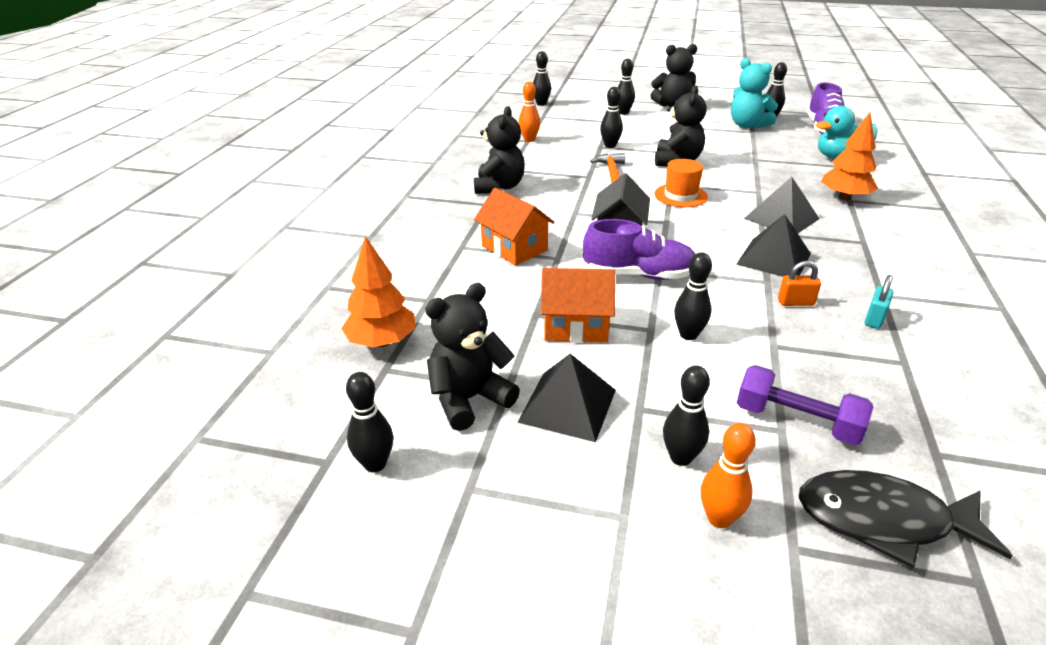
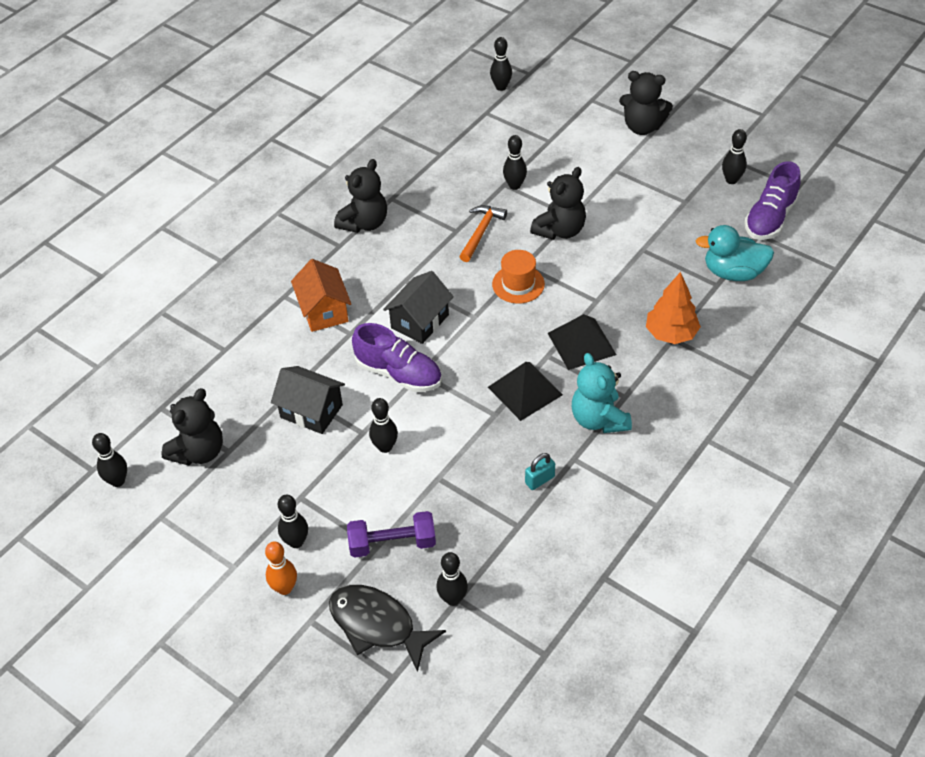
camera: 25 degrees right, 15 degrees up
orange tree [341,236,415,347] -> none
black teddy bear [425,283,520,431] -> black teddy bear turned 135 degrees clockwise [161,388,223,466]
black pyramid [517,354,616,442] -> none
orange bowling pin [519,82,540,142] -> none
orange house [541,268,615,342] -> black house [271,366,345,434]
black bowling pin [618,59,635,115] -> black bowling pin moved to [436,552,468,606]
turquoise teddy bear [731,58,778,129] -> turquoise teddy bear moved to [572,353,632,433]
purple dumbbell [737,365,873,445] -> purple dumbbell turned 60 degrees counterclockwise [347,511,436,558]
orange padlock [778,261,821,306] -> none

